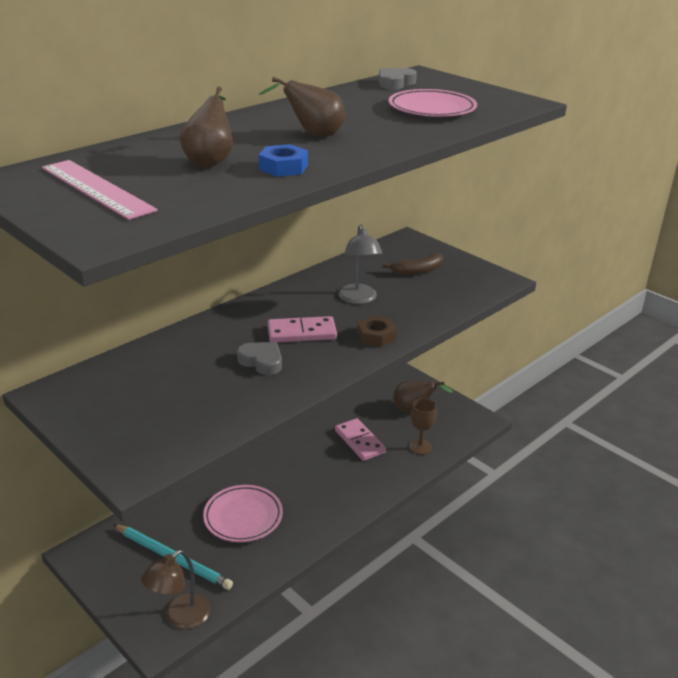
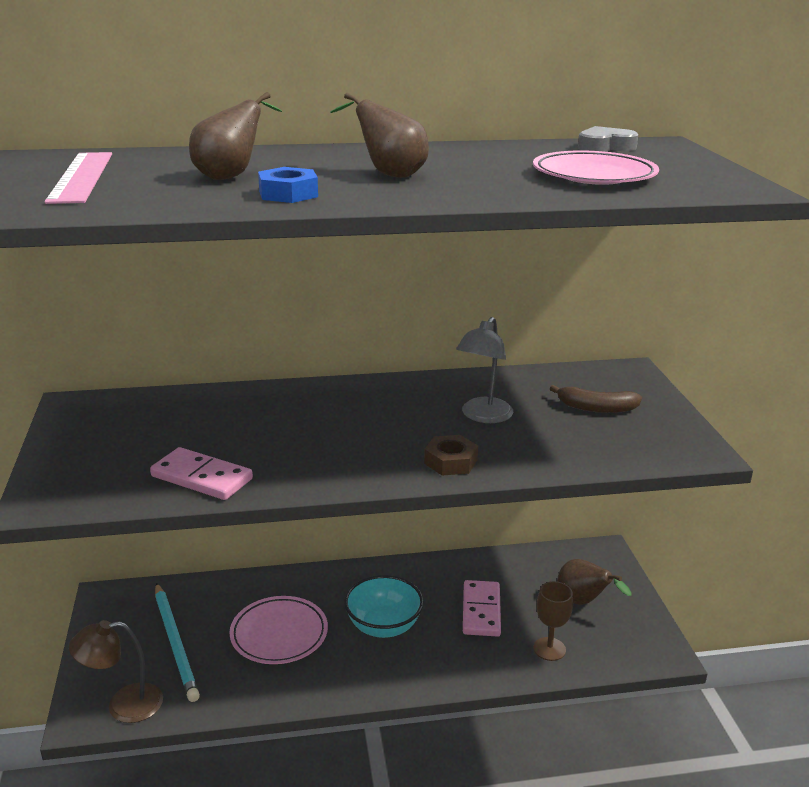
camera: 35 degrees right, 5 degrees down
grey heart [237,342,282,375] -> none
pink domino [268,316,337,342] -> pink domino moved to [150,447,253,500]
none -> turquoise bowl [344,575,424,638]

